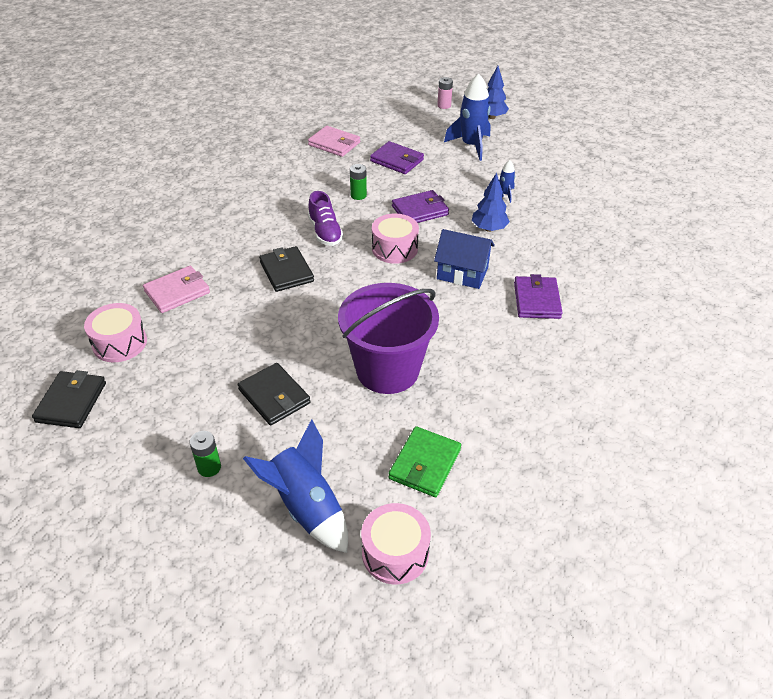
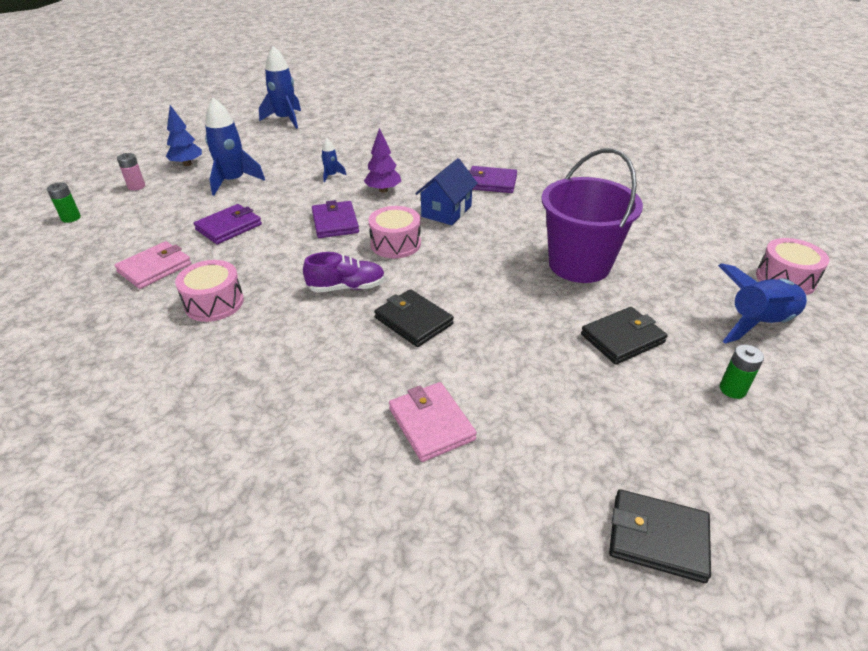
camera: 80 degrees left, 5 degrees down
pink drum [84,303,147,362] -> pink drum moved to [175,260,244,322]
black wallet [259,246,314,292] -> black wallet turned 60 degrees clockwise [374,289,454,347]
green battery [350,164,367,200] -> green battery moved to [47,182,81,223]
green wallet [388,426,461,497] -> none
blue tree [472,172,510,232] -> purple tree [364,128,401,193]
none -> blue rocket [259,46,301,129]

